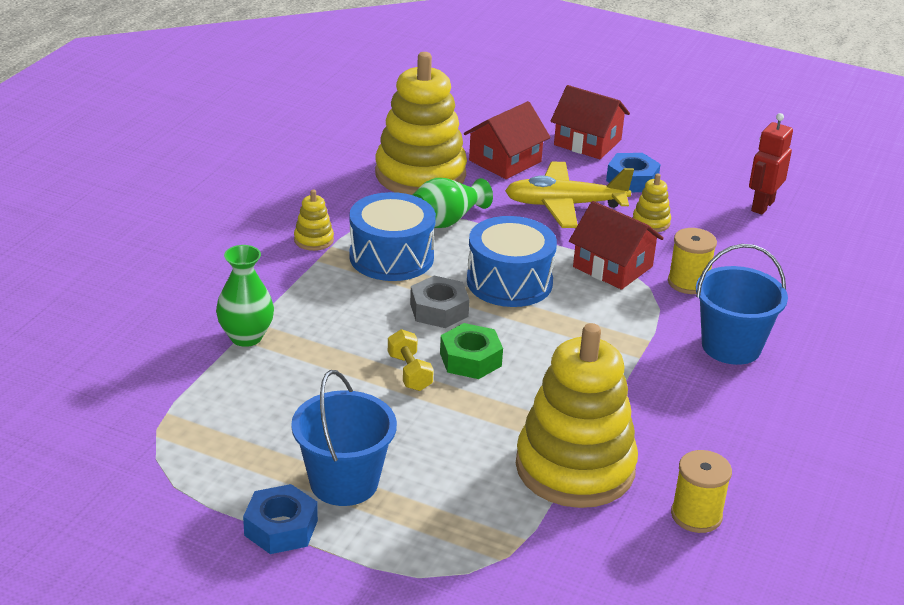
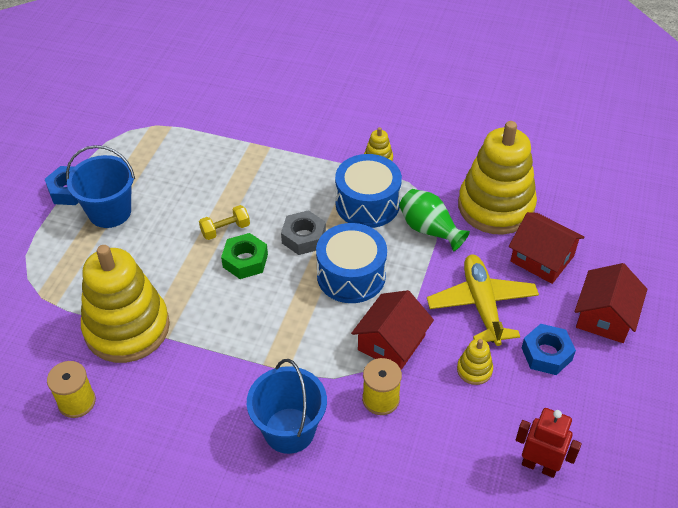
camera: 85 degrees right, 15 degrees up
green vase [216,245,274,347] -> none

